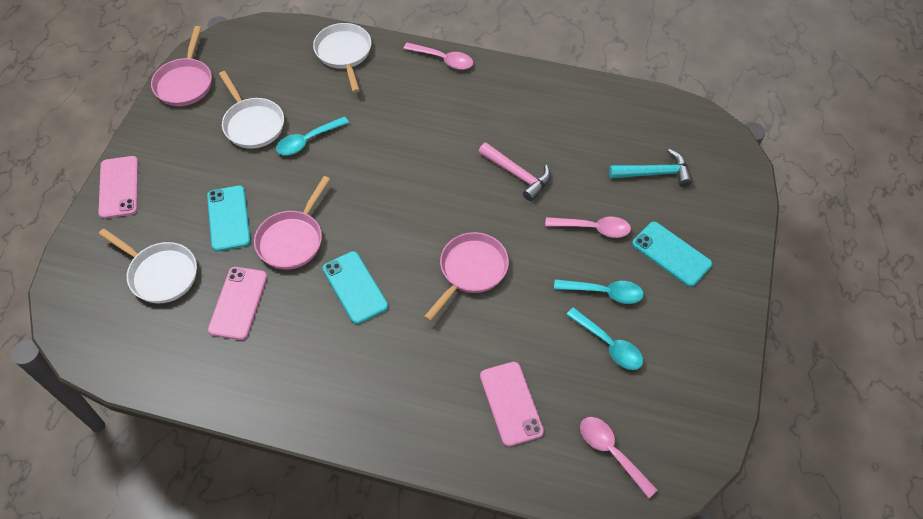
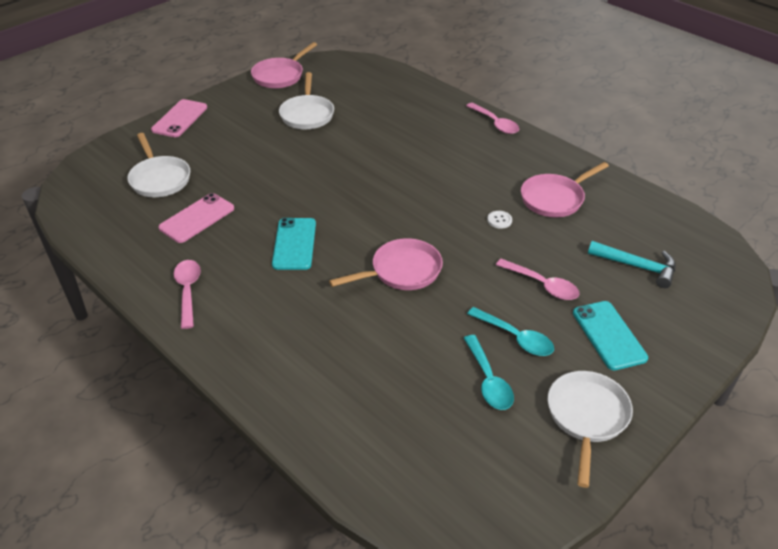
camera: 30 degrees right, 15 degrees down
turquoise phone [207,186,251,251] -> none
pink pan [254,176,330,270] -> pink pan moved to [521,162,609,217]
turquoise spoon [276,116,349,155] -> none
white pan [313,23,371,93] -> white pan moved to [548,371,633,488]
pink hammer [479,143,551,201] -> white button [487,211,512,229]
pink phone [480,362,544,447] -> none
pink spoon [580,417,658,498] -> pink spoon moved to [174,260,201,329]

